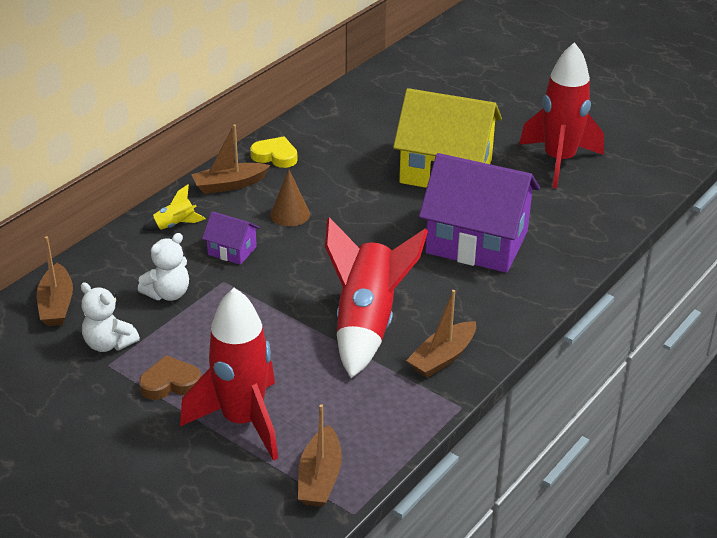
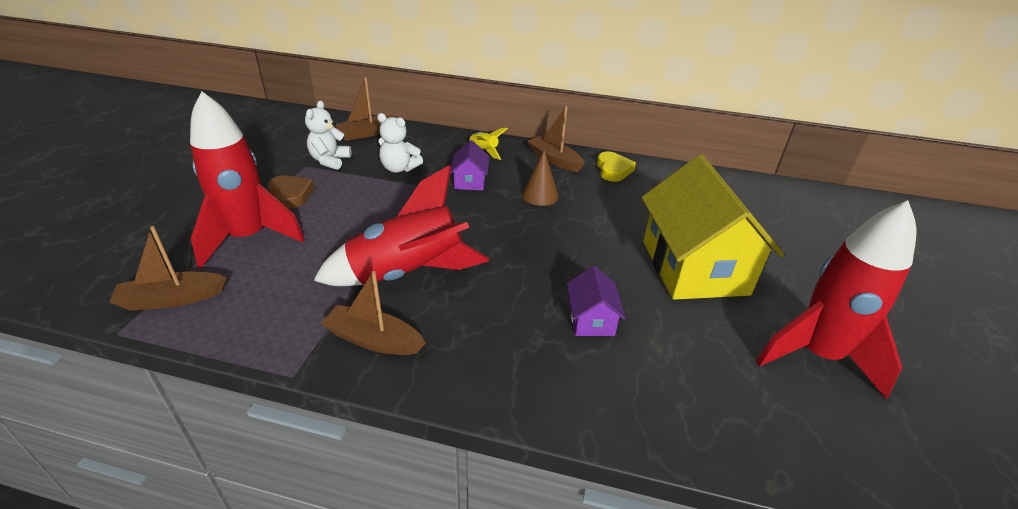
camera: 65 degrees right, 0 degrees up
purple house [419,153,540,273] -> purple house [567,266,626,336], size x0.44

